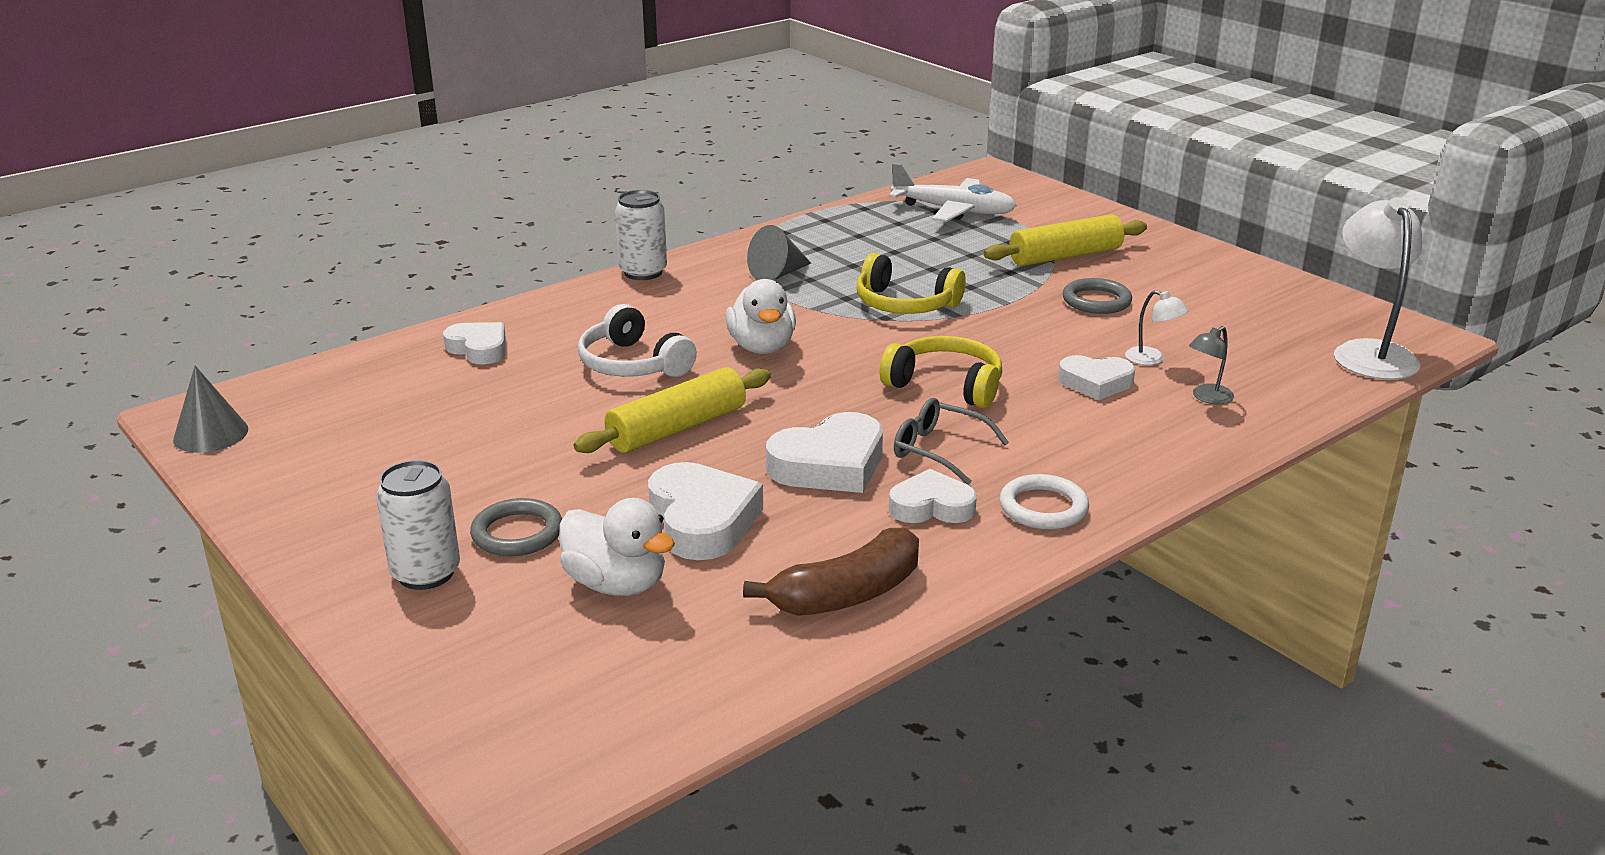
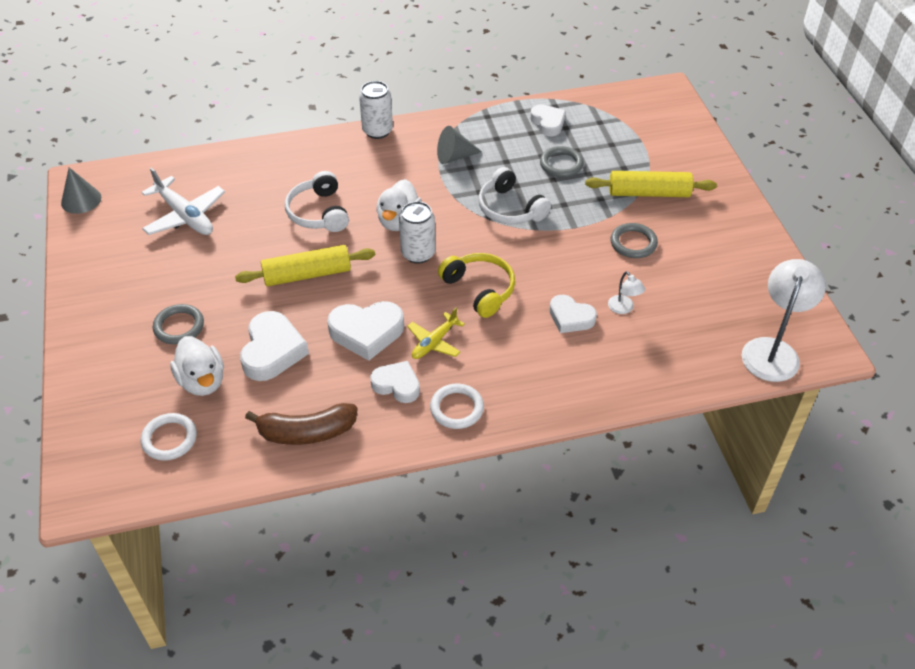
camera: 25 degrees right, 20 degrees up
white can [376,460,460,590] -> white can moved to [399,201,435,264]
white heart [443,322,506,364] -> white heart moved to [530,104,566,136]
yellow headphones [857,253,966,314] -> white headphones [478,167,551,224]
white plane [889,163,1017,222] -> white plane moved to [142,167,225,235]
grey glasses [894,398,1009,485] -> yellow plane [407,308,465,359]
grey lamp [1189,326,1234,404] -> none
none -> white ring [141,413,197,461]
none -> grey ring [540,146,584,177]

